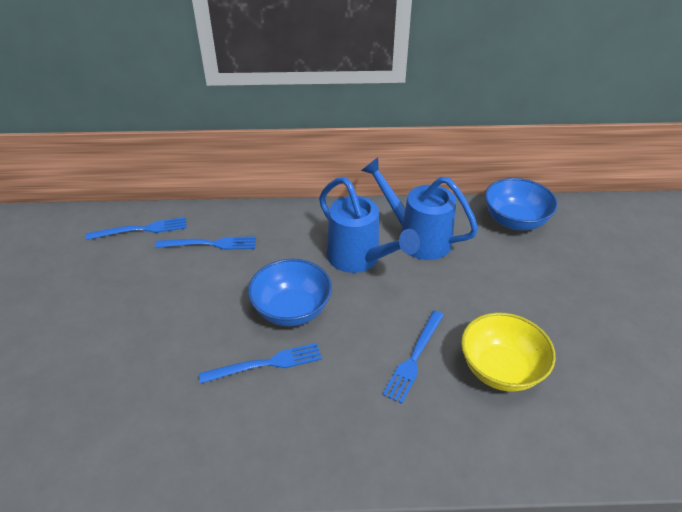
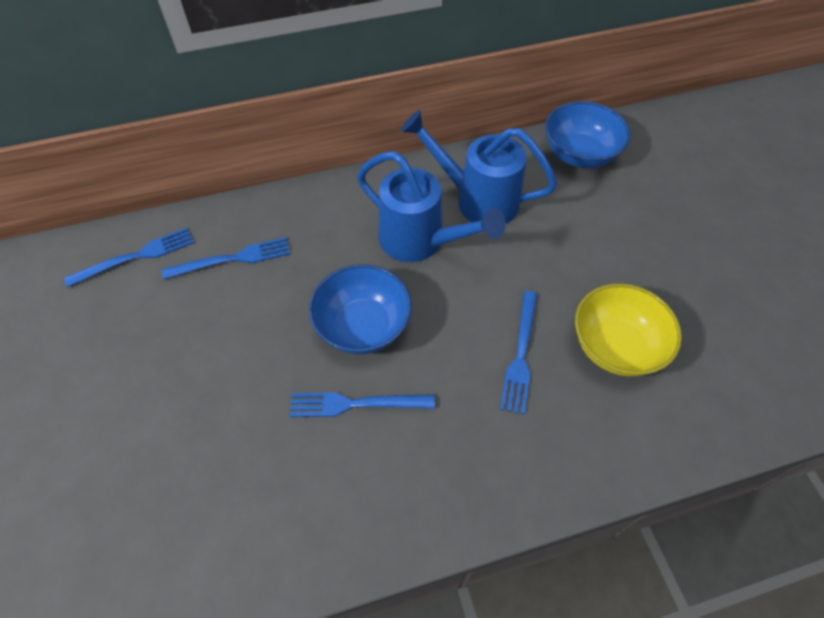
camera: 15 degrees left, 15 degrees up
blue fork [199,343,322,384] -> blue fork turned 150 degrees counterclockwise [290,392,435,417]

